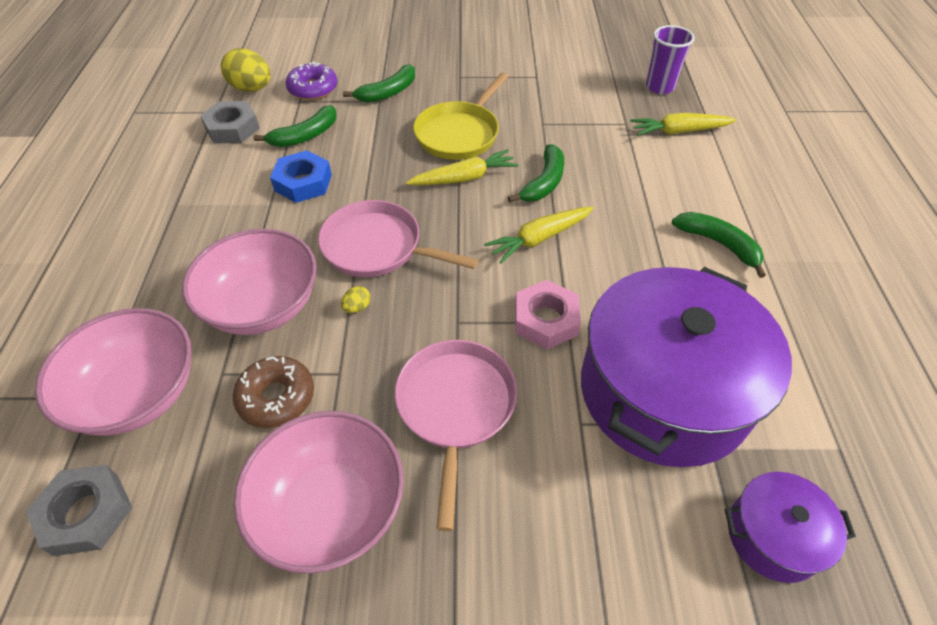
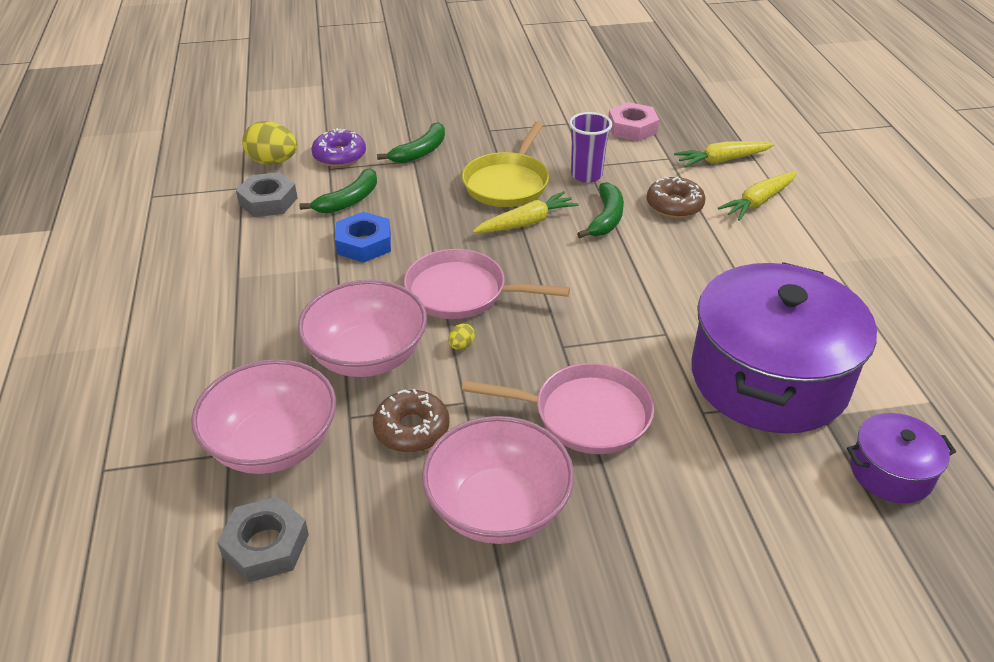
camera: 10 degrees left, 10 degrees down
pink pan [395,340,517,531] -> pink pan turned 105 degrees clockwise [462,363,654,454]
yellow carrot [484,206,594,264] -> yellow carrot moved to [718,172,797,221]
pink nut [515,280,581,349] -> pink nut moved to [608,102,659,141]
purple cup [646,25,695,94] -> purple cup moved to [569,112,612,183]
green banana [672,212,766,278] -> none
none -> brown donut [647,176,705,218]

